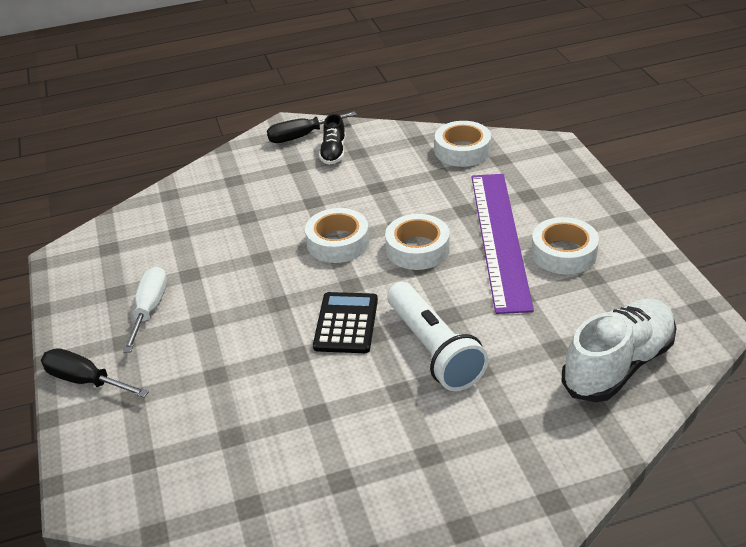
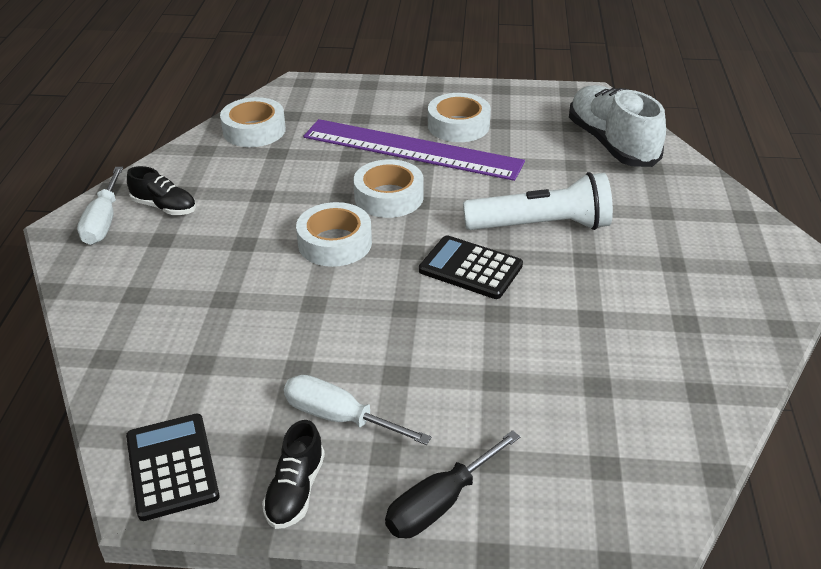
camera: 70 degrees left, 0 degrees up
black screwdriver [267,111,357,143] -> white screwdriver [77,167,123,245]
none -> black calculator [126,414,220,521]
none -> black shoe [262,420,325,529]

